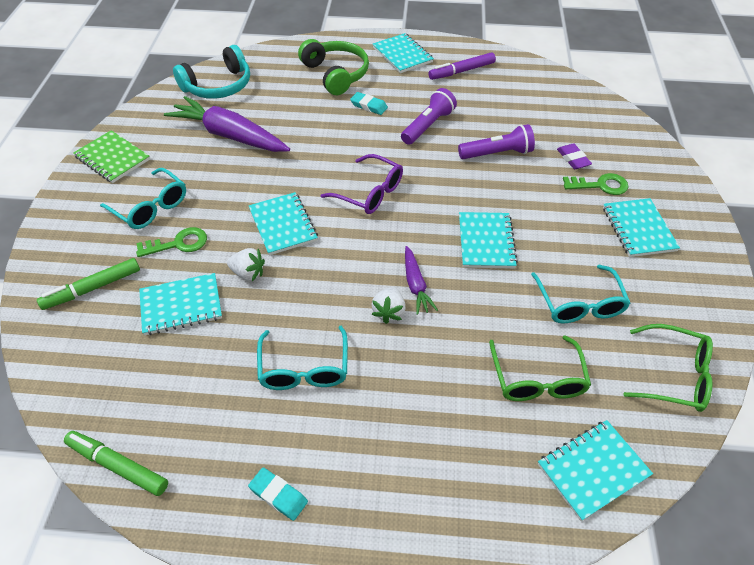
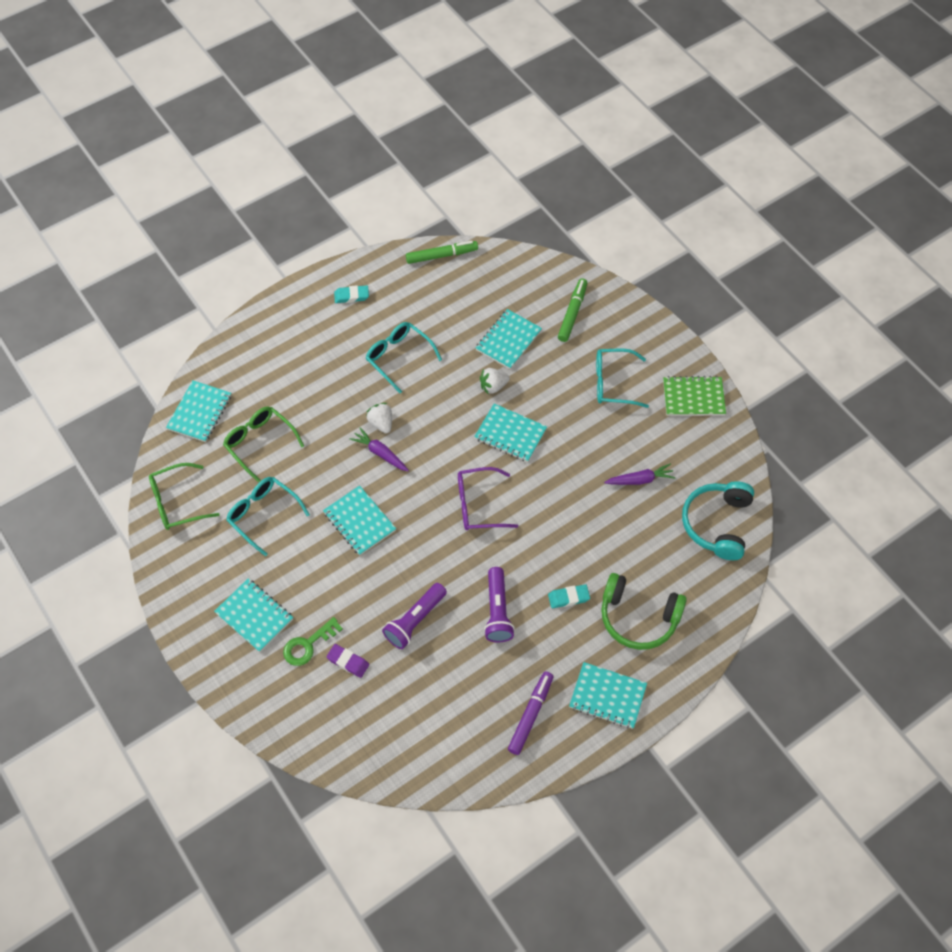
camera: 140 degrees right, 10 degrees up
green key [136,227,207,257] -> none
purple carrot [164,96,290,152] -> purple carrot [604,463,675,485], size x0.50

